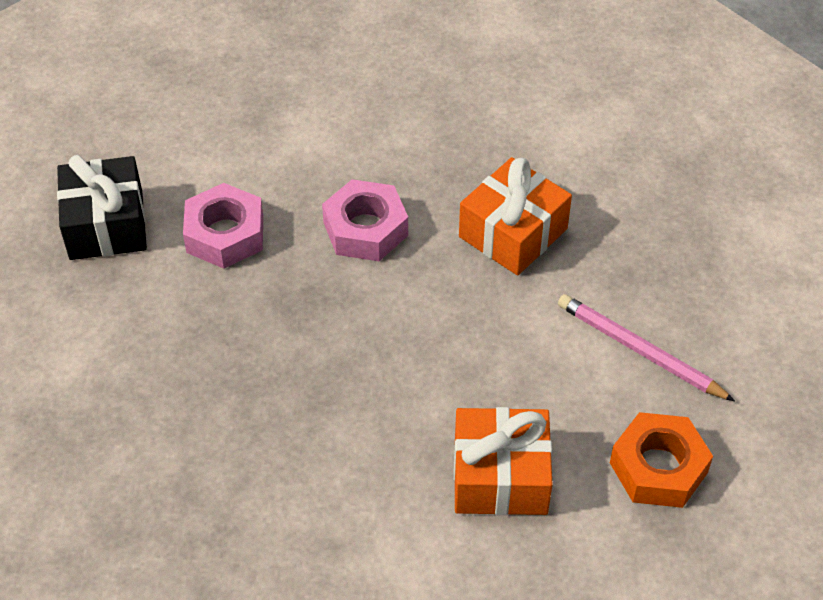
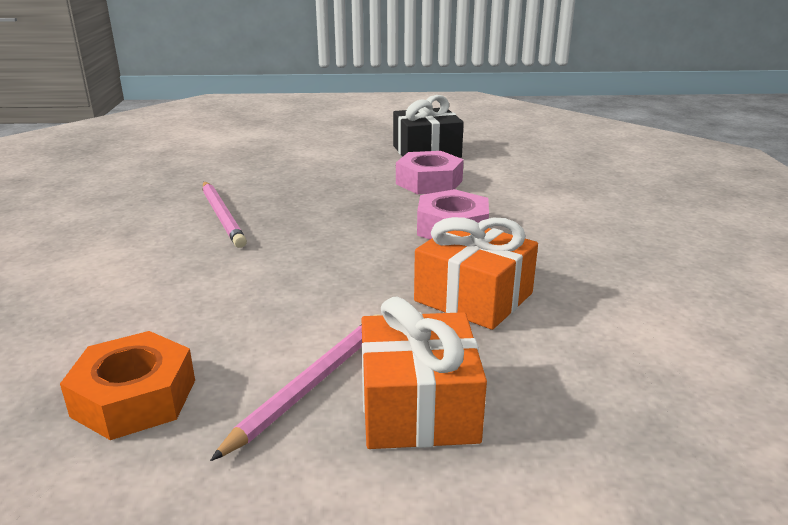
camera: 85 degrees right, 25 degrees down
orange gift [454,407,552,515] -> orange gift moved to [361,297,487,449]
none -> pink pencil [203,182,247,248]

